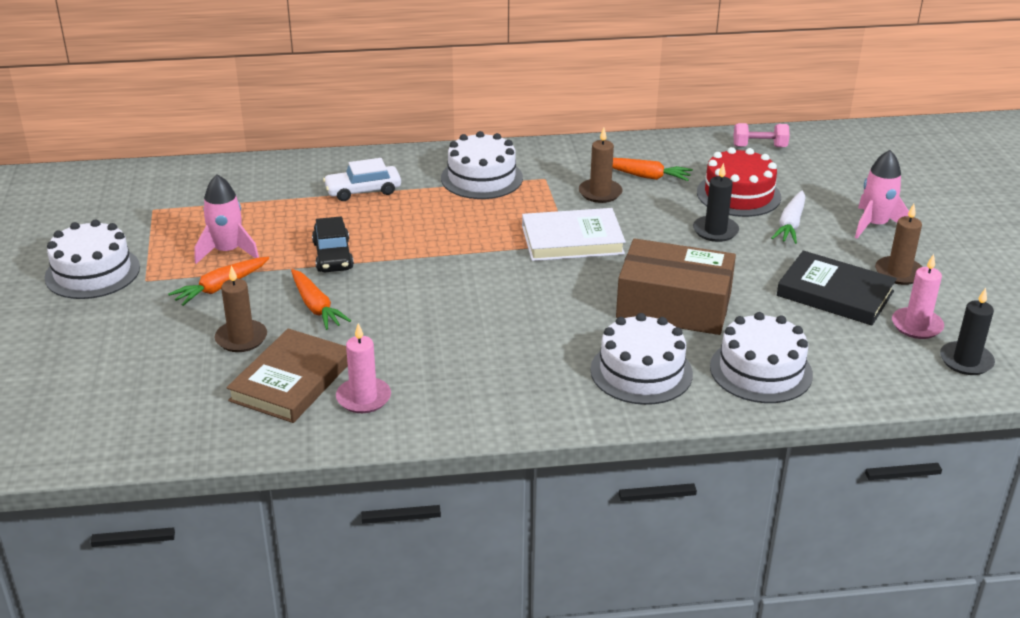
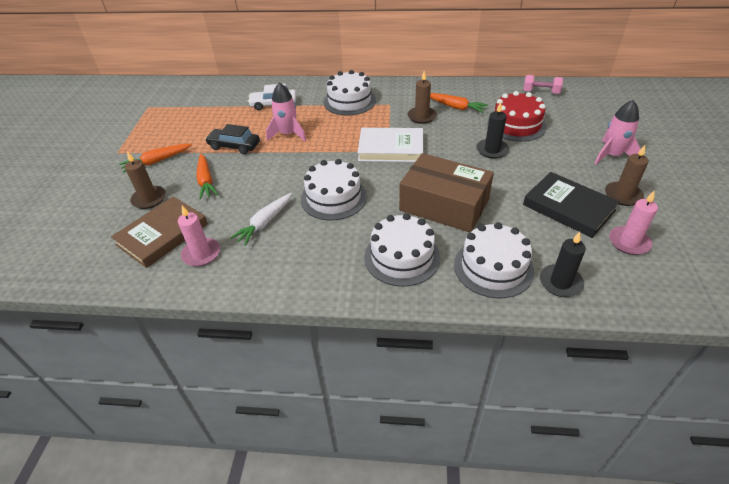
camera: 15 degrees right, 10 degrees up
white cake [44,219,140,299] -> white cake moved to [301,159,367,220]
pink rocket [194,174,259,264] -> pink rocket moved to [266,82,306,142]
black car [312,216,354,272] -> black car turned 105 degrees clockwise [205,124,260,154]
white carrot [771,190,805,244] -> white carrot moved to [230,193,292,246]
black candle [940,288,995,375] -> black candle moved to [540,232,586,297]

